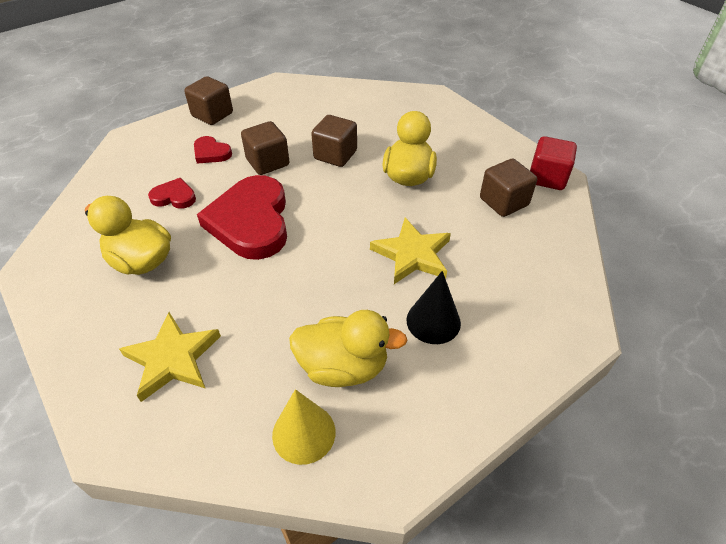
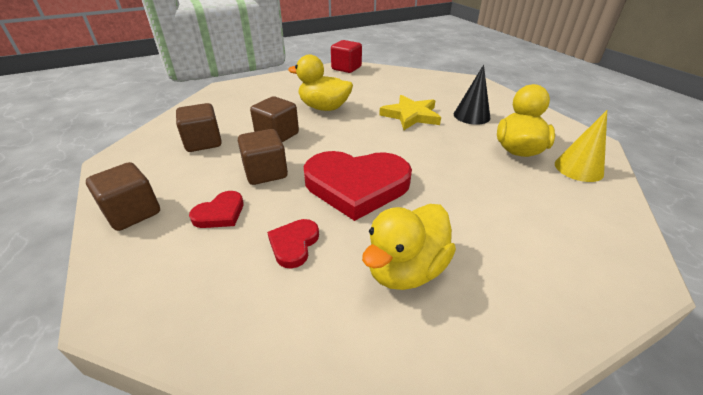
camera: 80 degrees left, 10 degrees down
yellow star [119,312,221,402] -> none
brown cube [480,159,537,217] -> brown cube moved to [176,103,222,152]

